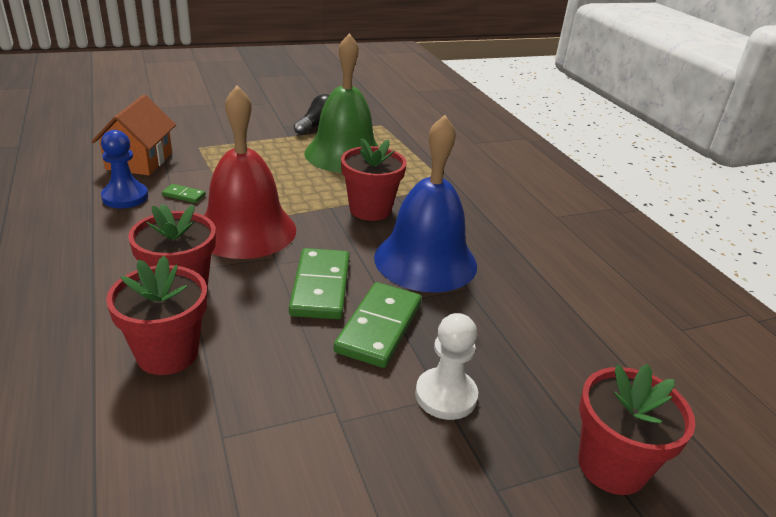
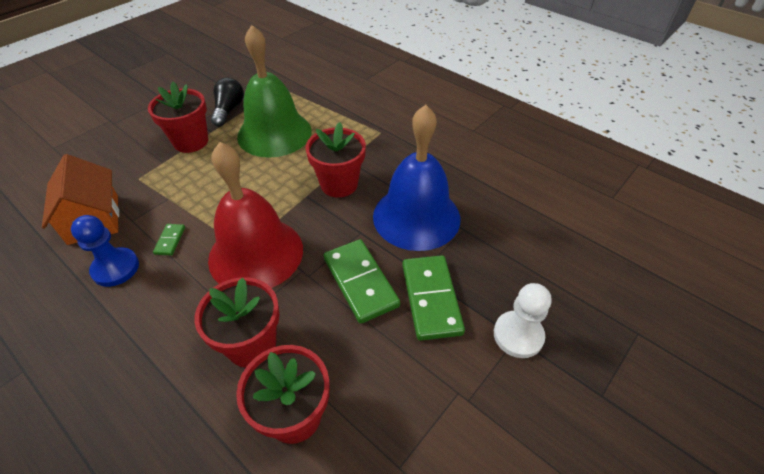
camera: 25 degrees left, 15 degrees up
green domino [162,184,206,203] -> green domino turned 75 degrees counterclockwise [153,224,185,256]
red flower pot [578,364,695,495] -> red flower pot moved to [148,82,208,153]

